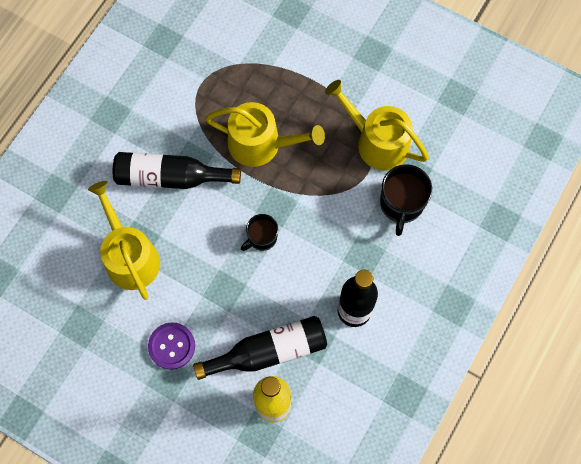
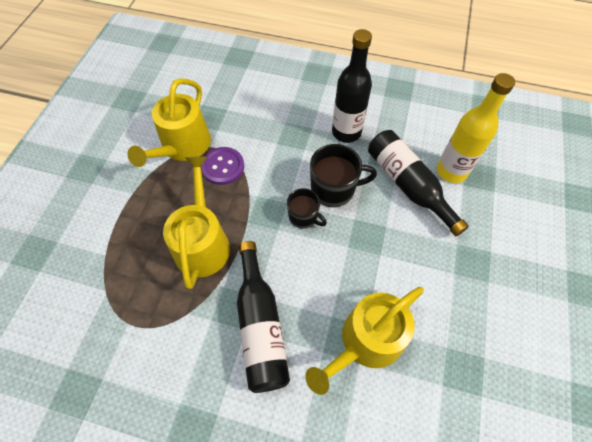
camera: 105 degrees left, 10 degrees down
purple button [148,322,195,370] -> purple button moved to [201,147,244,185]
black mug [380,164,432,236] -> black mug moved to [310,144,377,207]

